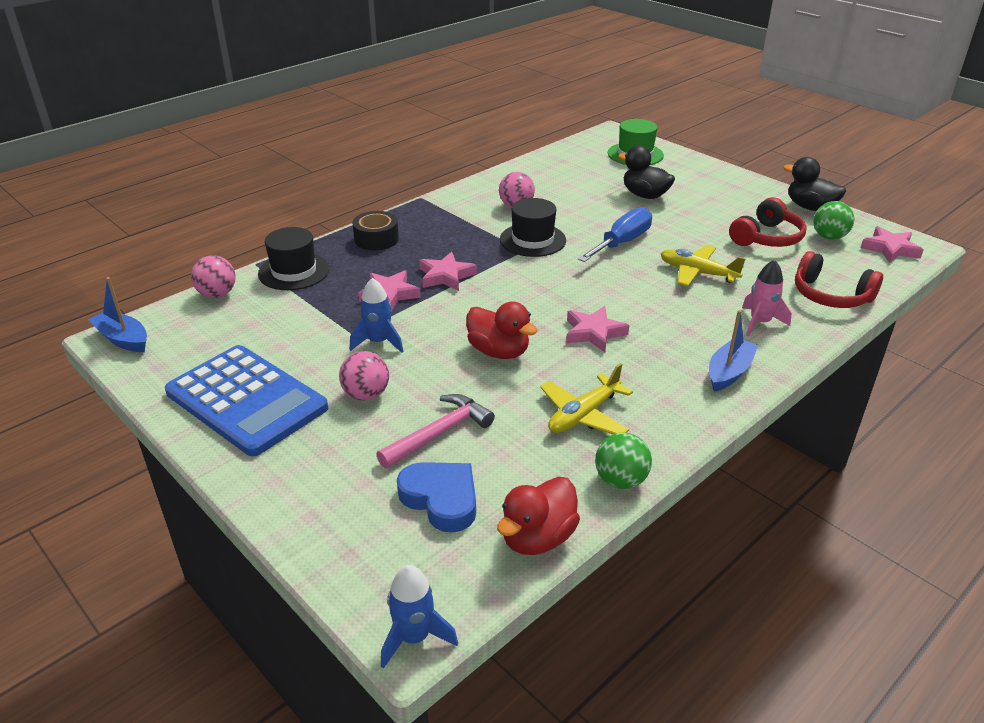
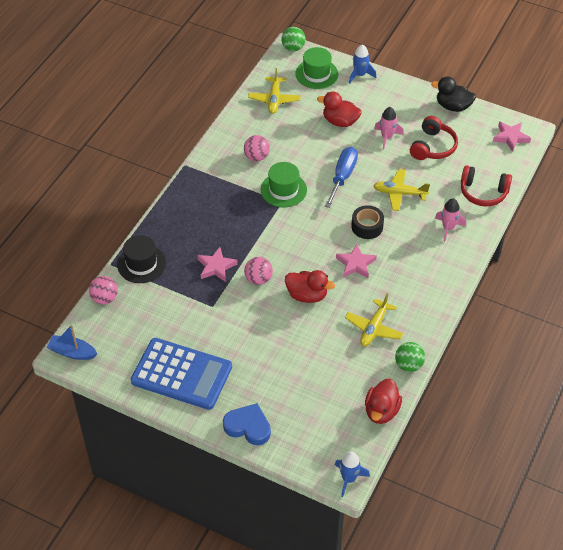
camera: 20 degrees left, 15 degrees up
pink ball [339,351,389,401] -> pink ball moved to [244,257,273,285]
blue rocket [350,278,404,353] -> blue rocket moved to [349,44,376,84]
black tape [353,211,399,250] -> black tape moved to [351,205,384,239]
pink hammer [376,394,495,468] -> none
blue heart [397,462,476,533] -> blue heart moved to [223,403,271,445]
pink star [419,252,477,291] -> none
black hat [500,198,566,257] -> green hat [261,162,307,207]
black duck [618,146,675,199] -> red duck [317,91,362,127]
blue boat [709,310,758,392] -> none
green ball [813,201,854,240] -> green ball moved to [281,27,306,51]
none -> yellow plane [248,68,300,114]
none -> pink rocket [374,107,404,150]

